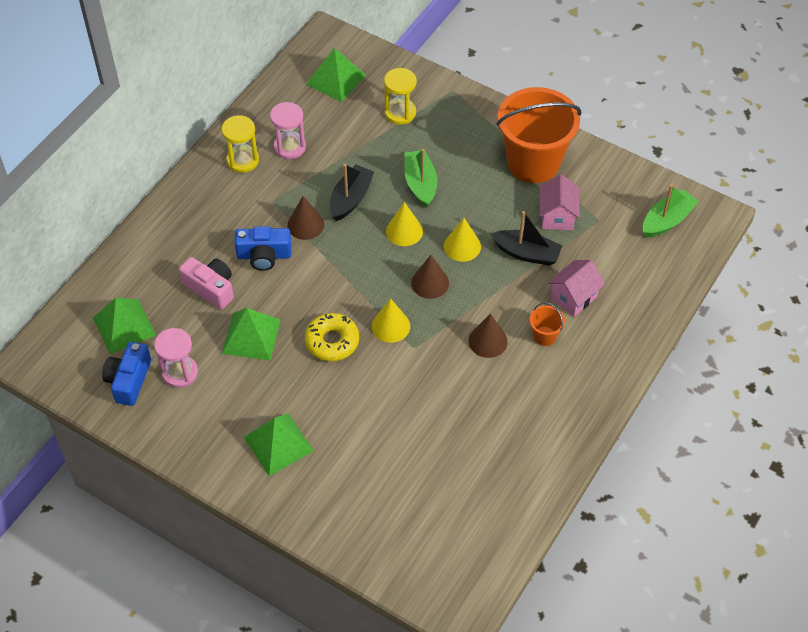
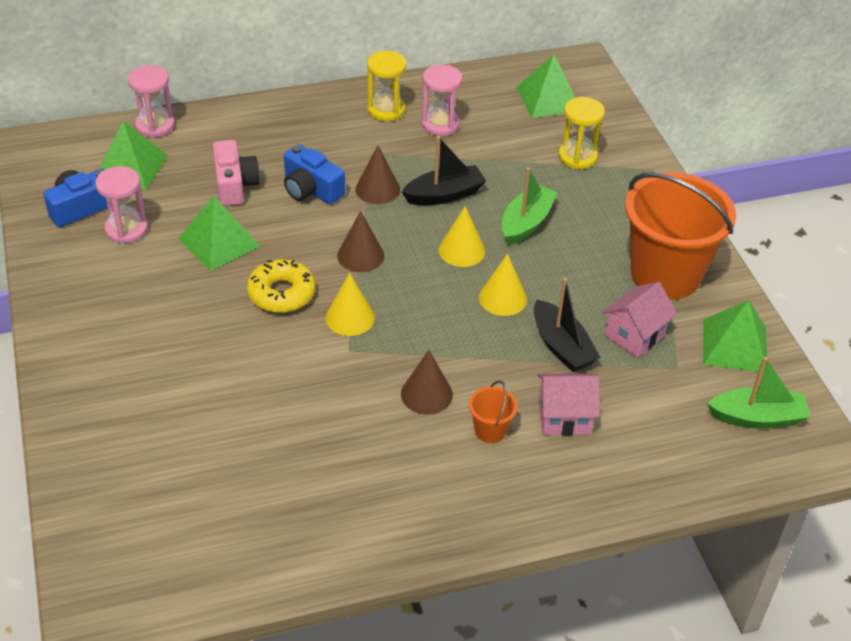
camera: 40 degrees right, 10 degrees down
green pyramid [243,413,314,476] -> green pyramid moved to [703,300,767,373]
brown cone [411,255,449,299] -> brown cone moved to [337,211,384,272]
none -> pink hourglass [128,65,175,138]

